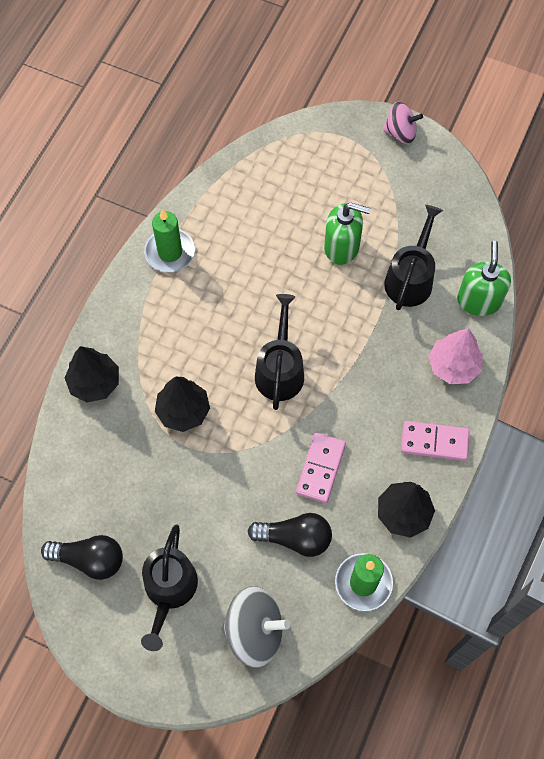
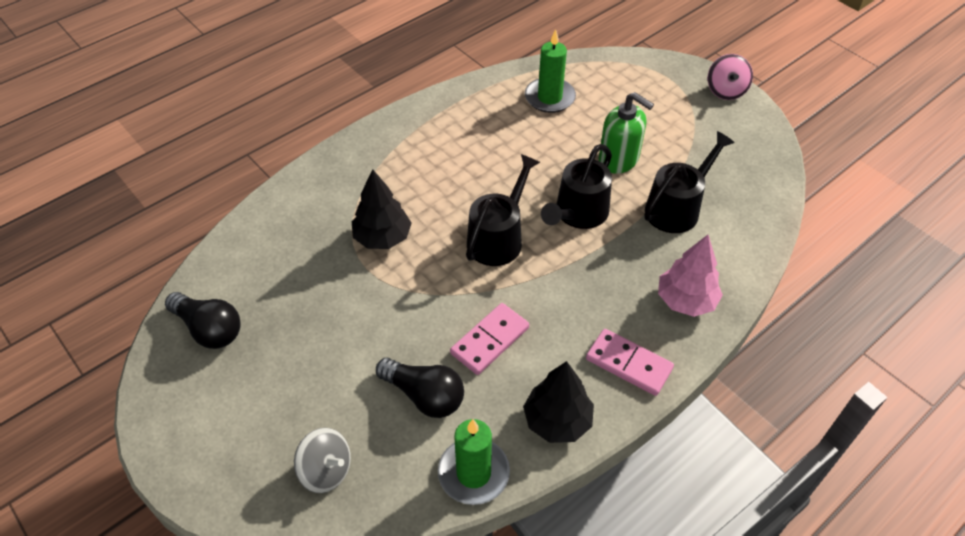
camera: 25 degrees right, 15 degrees down
black tree [65,346,119,403] -> none
black watering can [141,524,198,651] -> black watering can moved to [541,144,612,229]
green candle [144,209,195,272] -> green candle moved to [525,29,576,113]
grey spinning top [221,586,290,668] -> grey spinning top [294,427,351,493], size x0.66
pink spinning top [383,102,423,144] -> pink spinning top turned 60 degrees clockwise [708,54,753,100]
green soap dispenser [457,241,511,316] -> none

